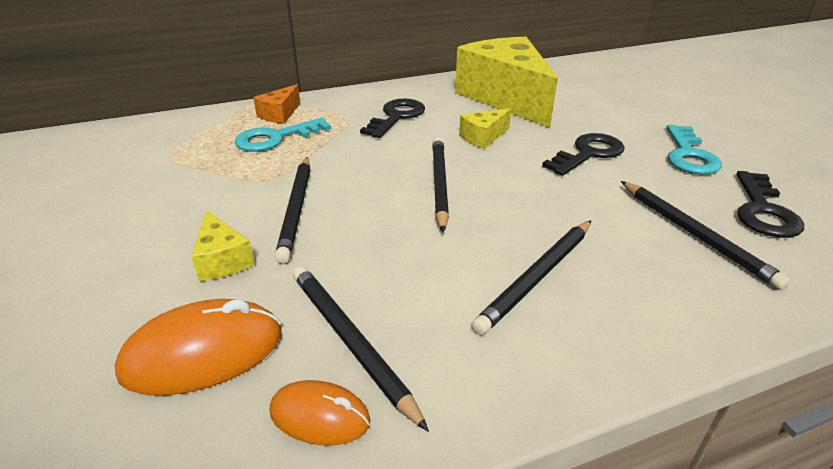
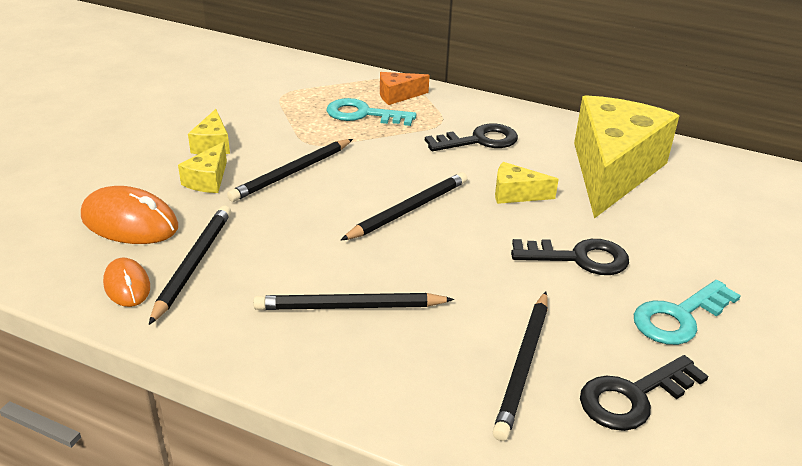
camera: 45 degrees right, 0 degrees up
none -> yellow cheese [188,109,230,154]

